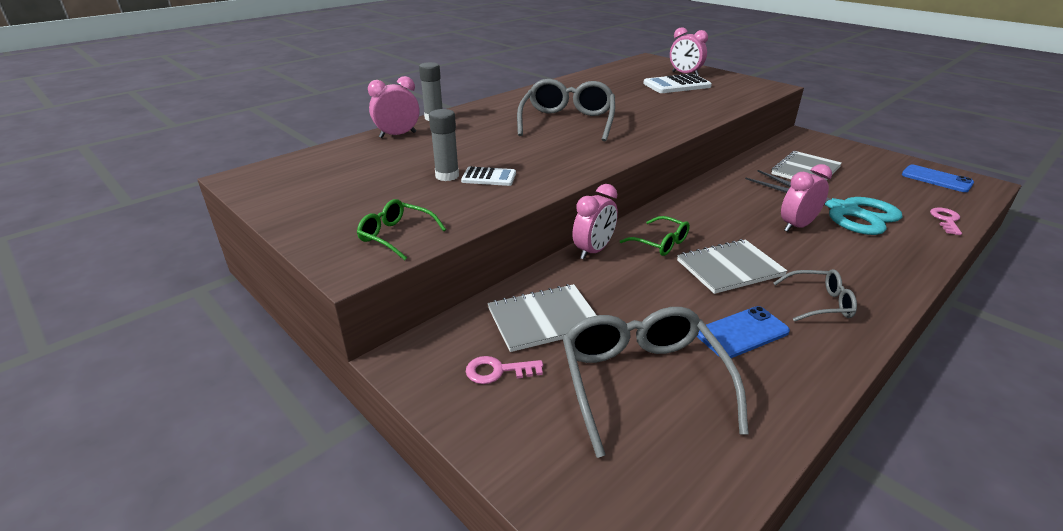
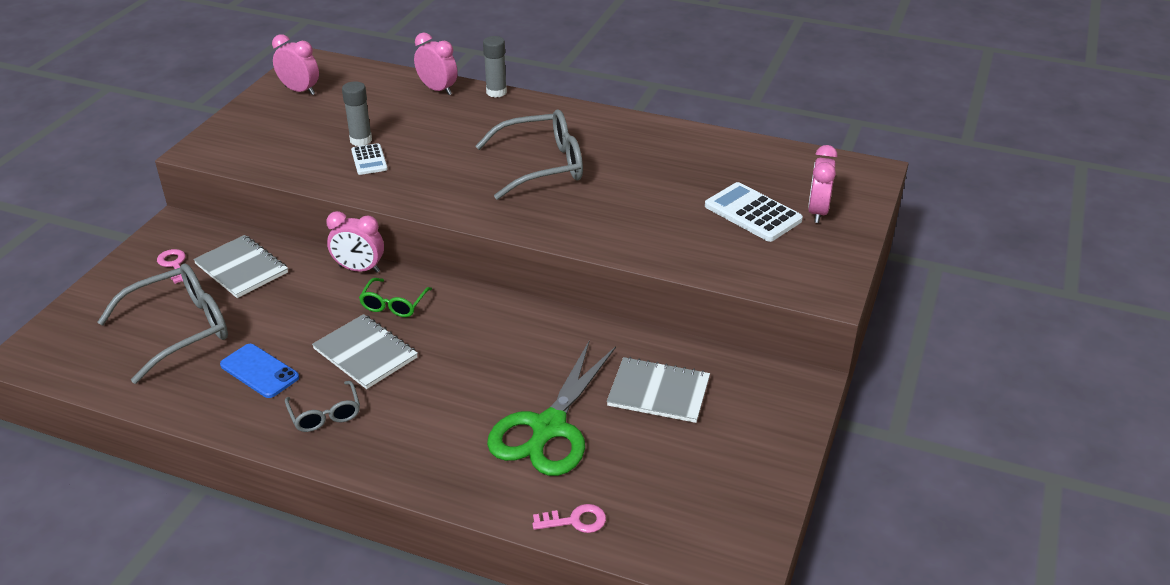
camera: 65 degrees right, 5 degrees up
green glasses [357,199,446,260] -> none
turquoise scissors [745,170,903,235] -> green scissors [487,342,616,476]
pink clock [781,164,832,232] -> pink clock moved to [272,34,319,95]
blue phone [902,165,974,192] -> none

